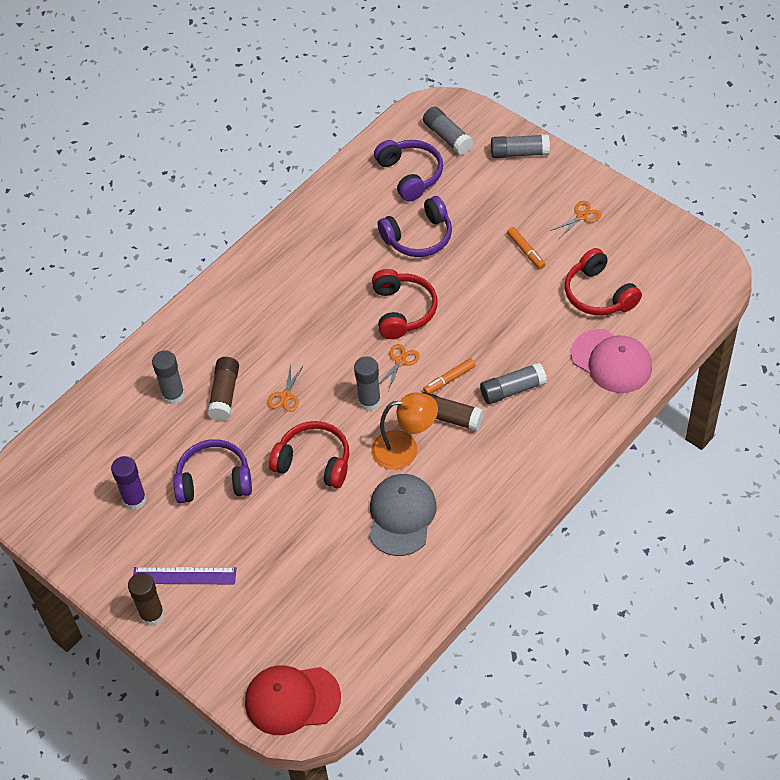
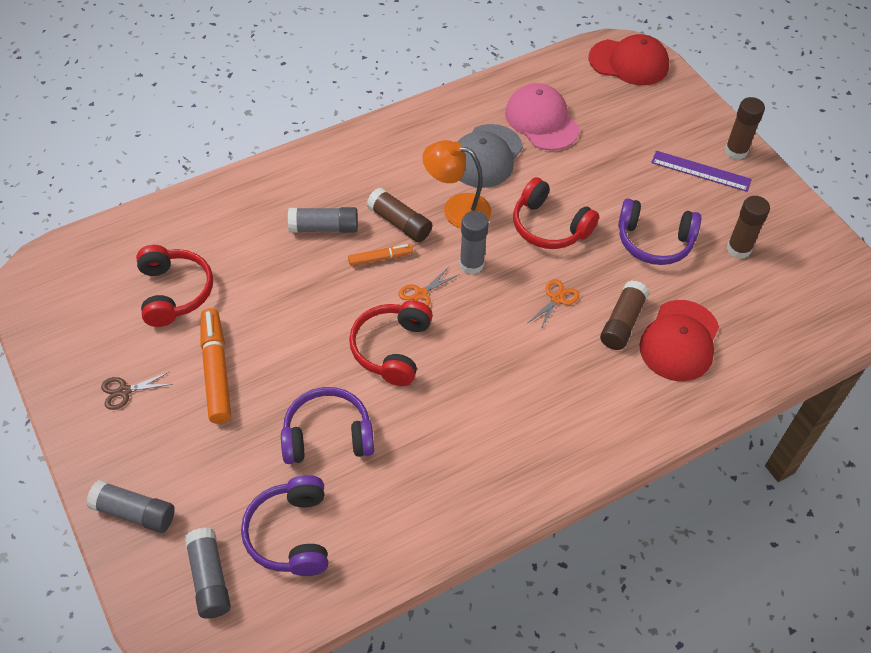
camera: 165 degrees left, 0 degrees up
purple glue stick [111,456,146,510] -> brown glue stick [727,196,770,259]
grey glue stick [152,350,185,405] -> red cap [639,300,719,381]
orange marker [507,227,545,269] -> orange marker [201,308,231,424], size x1.81
orange scissors [551,201,601,238] -> brown scissors [101,372,172,410]
pink cap [571,329,652,393] -> pink cap moved to [505,83,579,150]

